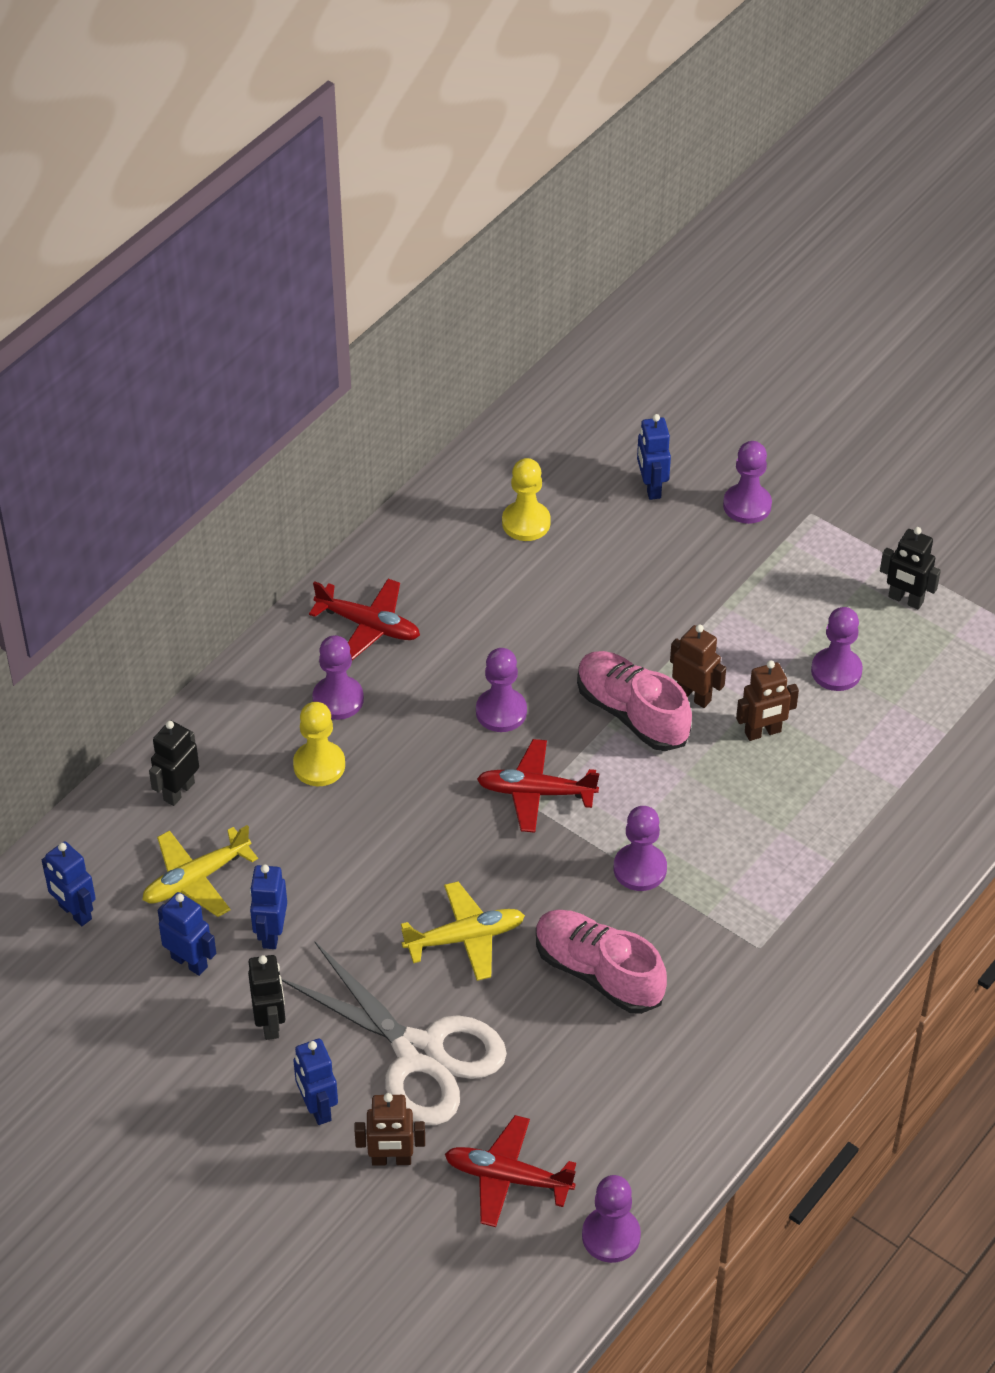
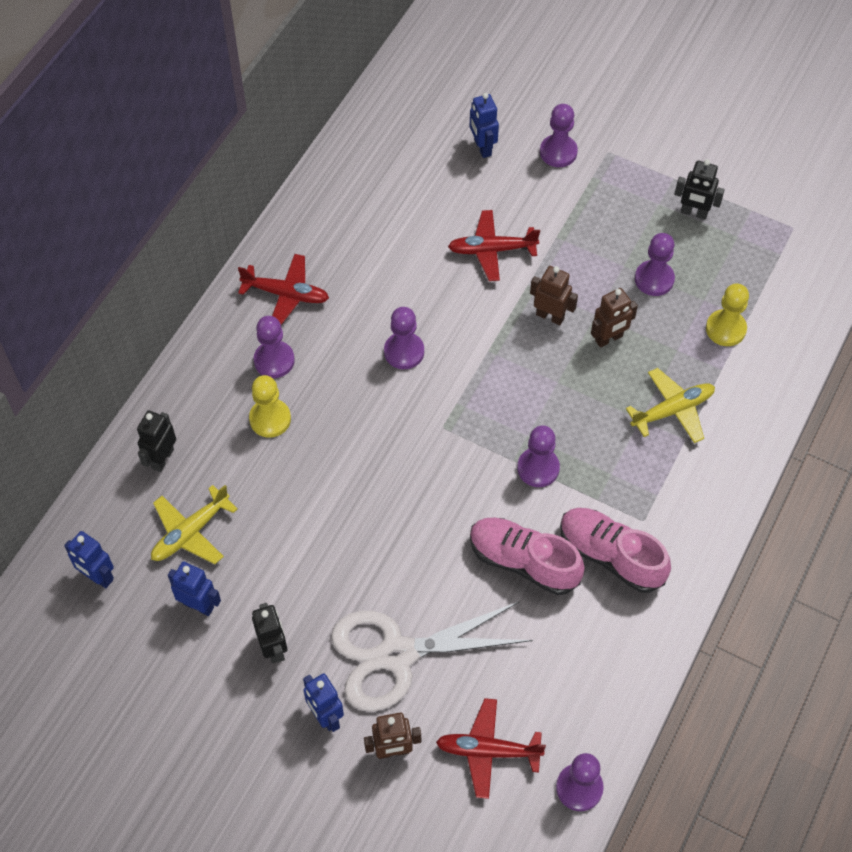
camera: 10 degrees left, 10 degrees up
blue robot [250,864,287,949] -> none
white scissors [282,941,507,1125] -> white scissors turned 135 degrees clockwise [331,601,532,711]
yellow plane [401,882,525,981] -> yellow plane moved to [626,368,715,443]
red plane [477,739,600,833] -> red plane moved to [448,210,540,281]
yellow pawn [502,458,551,541] -> yellow pawn moved to [706,284,749,346]
pink shoe [577,651,692,751] -> pink shoe moved to [560,508,671,593]

